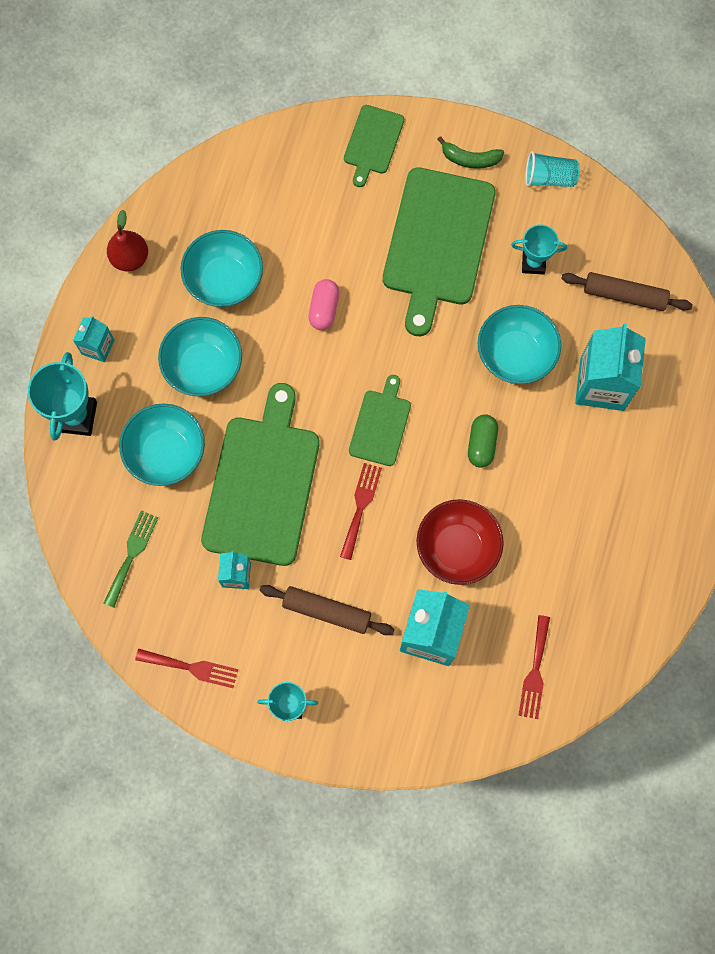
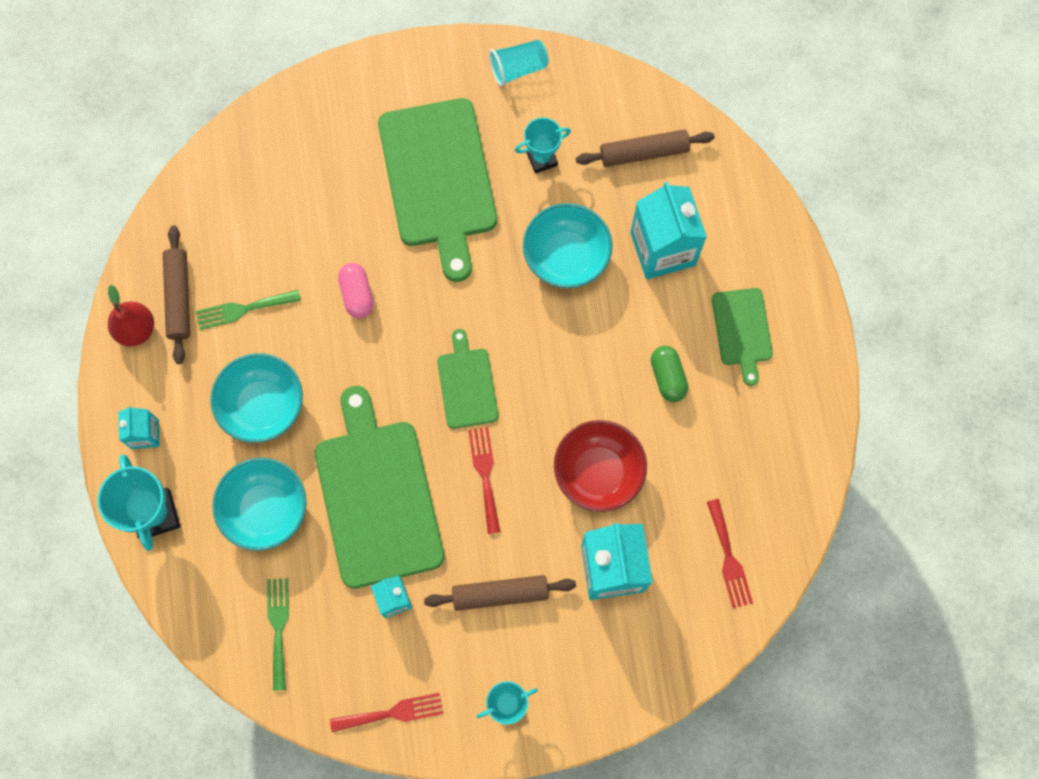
camera: 25 degrees left, 0 degrees up
turquoise bowl [181,230,263,307] -> green fork [196,290,301,330]
green cutting board [344,105,404,187] -> green cutting board moved to [712,288,773,386]
green banana [437,136,504,169] -> none
green capsule [468,414,498,468] -> green capsule moved to [651,346,688,402]
none -> brown rolling pin [163,225,190,364]

